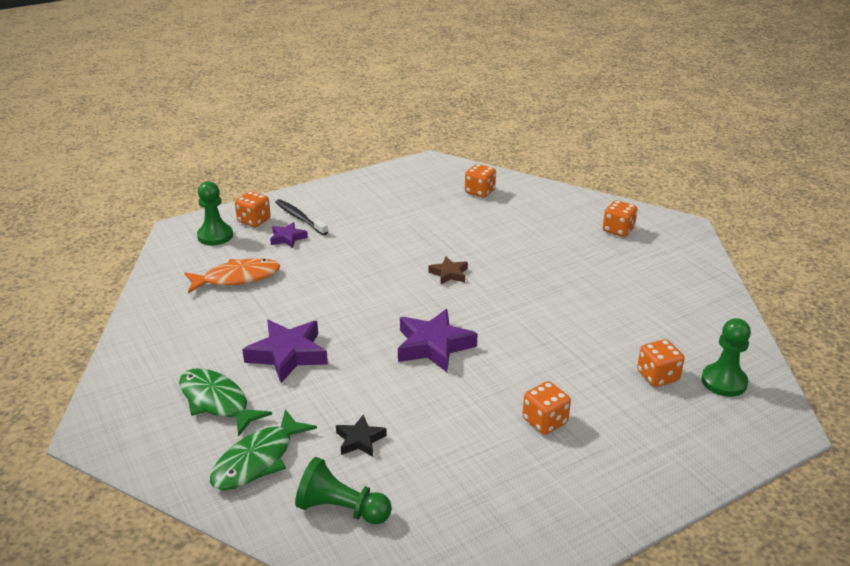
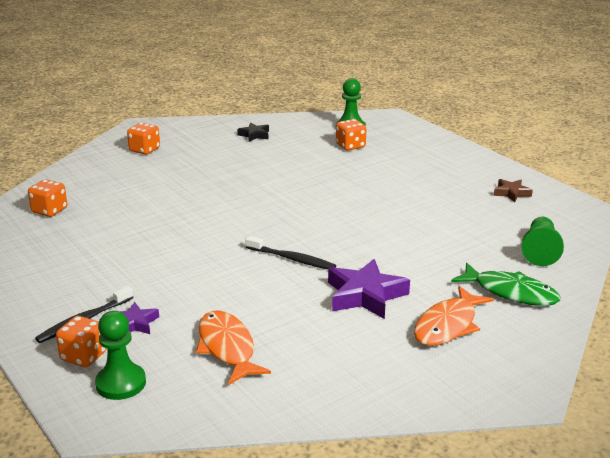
camera: 95 degrees left, 5 degrees down
green fish [179,368,272,437] -> orange fish [414,286,494,346]
black star [336,414,387,457] -> black star moved to [237,122,269,142]
purple star [398,309,478,372] -> none
brown star [429,256,468,285] -> brown star moved to [494,179,533,202]
orange dice [522,381,571,434] -> none
none -> black toothbrush [245,236,336,269]

